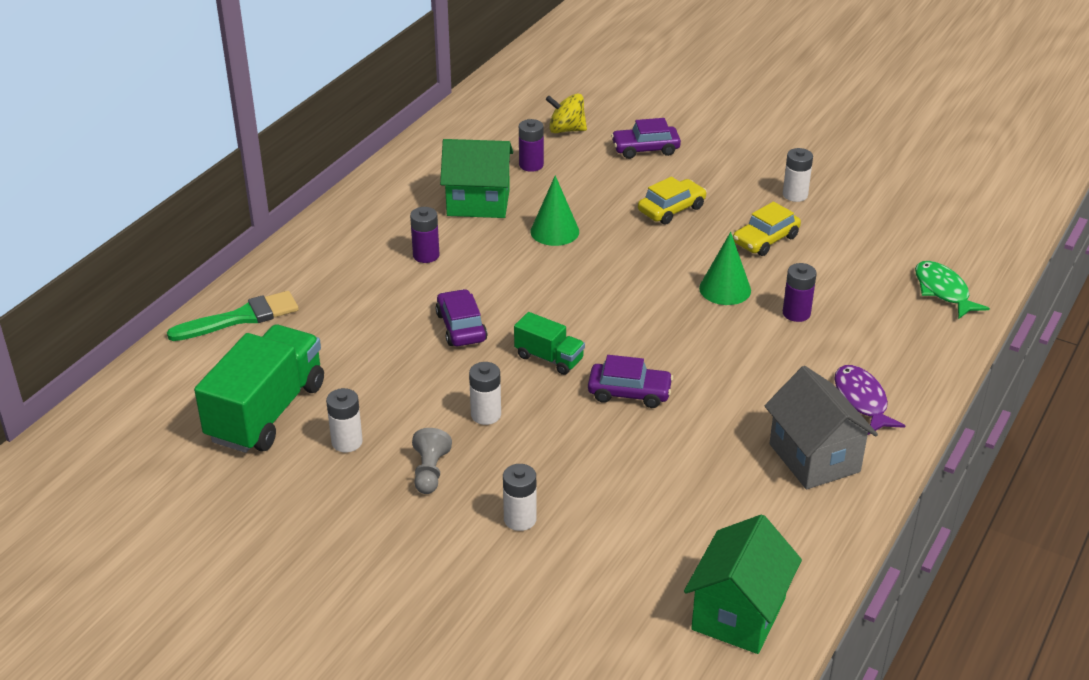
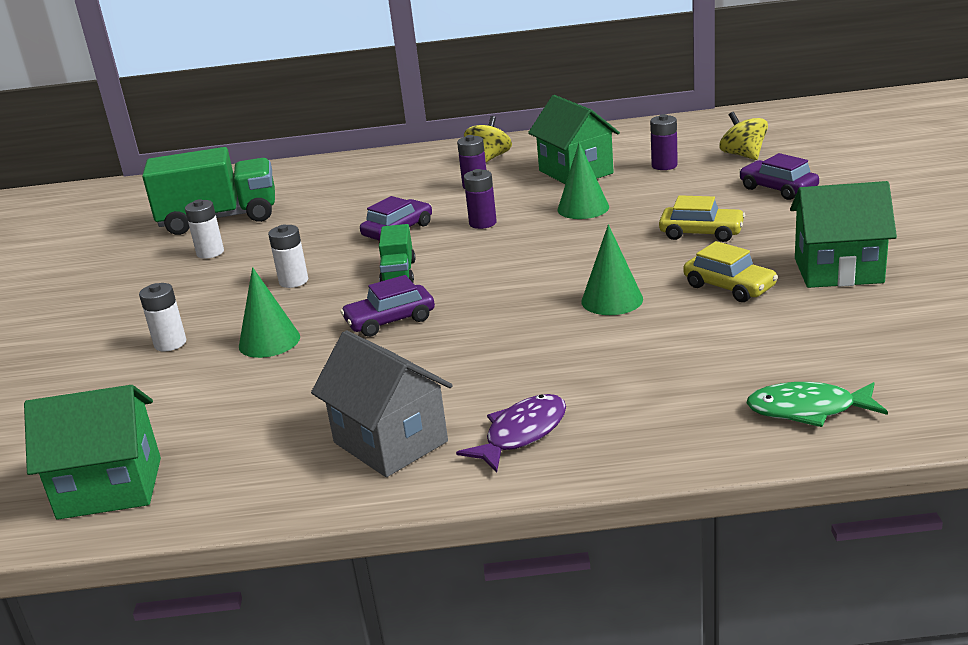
camera: 60 degrees right, 10 degrees down
green brush [167,291,299,341] -> none
grey pawn [412,428,452,494] -> none
purple car [588,355,673,408] -> purple car turned 90 degrees clockwise [340,275,435,337]
yellow car [733,202,801,256] -> yellow car turned 150 degrees counterclockwise [683,241,778,302]
grey house [765,366,878,489] -> grey house turned 75 degrees counterclockwise [311,330,453,477]
white battery [783,148,813,202] -> green house [790,181,897,288]
purple battery [783,263,817,322] -> purple battery moved to [464,169,497,229]
green fish [915,261,990,319] -> green fish turned 120 degrees counterclockwise [747,382,888,427]
none -> green cone [239,267,300,358]
none -> yellow spinning top [464,116,512,162]

